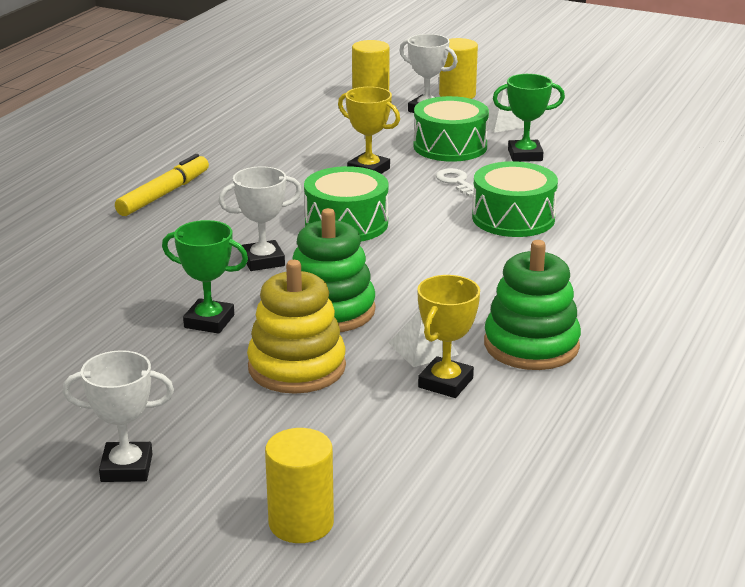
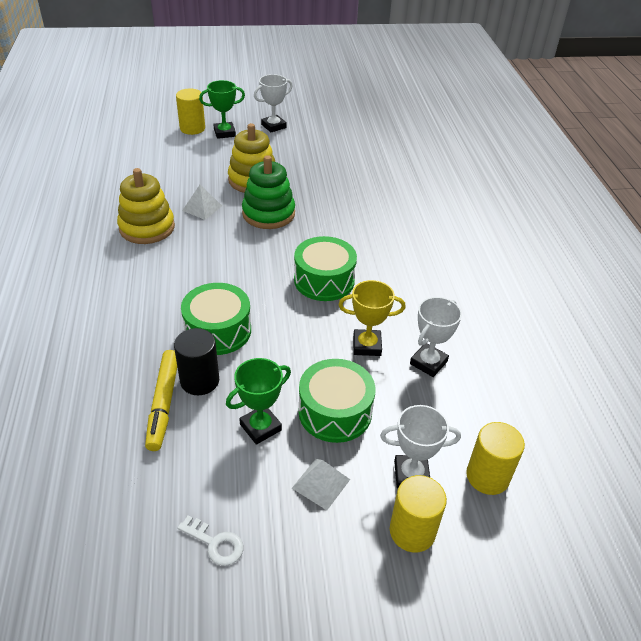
camera: 145 degrees right, 15 degrees up
yellow marker [115,154,209,216] -> yellow marker moved to [145,350,177,451]
green trophy [162,220,248,334] -> green trophy moved to [199,80,245,139]
white trophy [218,166,302,271] -> white trophy moved to [410,297,462,377]
yellow trophy [417,275,480,398] -> none
white key [436,168,474,197] -> white key moved to [177,516,243,566]
green stacking toy [484,240,581,370] -> yellow stacking toy [117,168,175,244]
none -> black cylinder [174,328,219,395]

